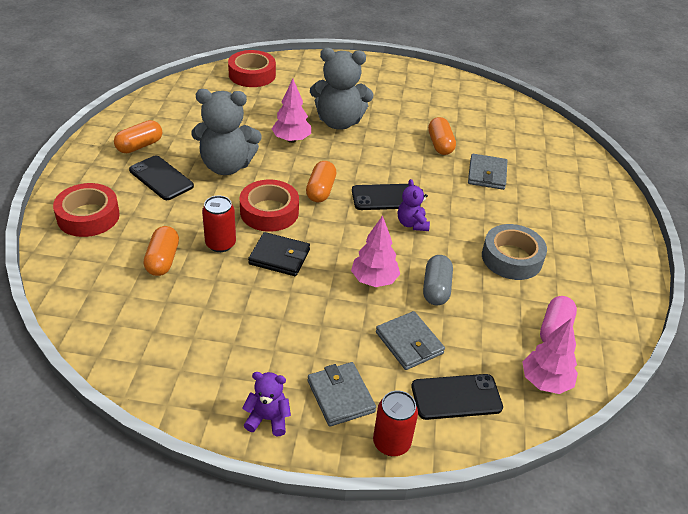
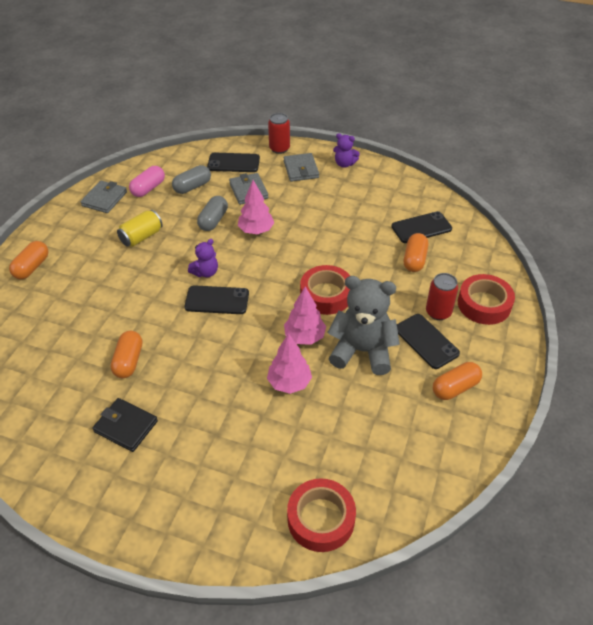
camera: 165 degrees left, 5 degrees up
red can [202,196,236,252] -> red can moved to [426,273,458,320]
black wallet [248,232,310,276] -> black wallet moved to [93,398,158,452]
orange capsule [306,161,336,202] -> orange capsule moved to [9,241,49,279]
grey teddy bear [310,48,373,130] -> none
purple teddy bear [398,179,430,231] -> purple teddy bear turned 45 degrees clockwise [188,239,218,277]
grey wallet [468,154,507,190] -> grey wallet moved to [80,180,127,213]
grey tape [482,224,547,280] -> yellow can [117,210,163,247]
pink tree [523,319,578,394] -> pink tree moved to [284,287,326,345]
none -> grey capsule [172,165,211,194]
none -> black phone [391,211,452,243]

